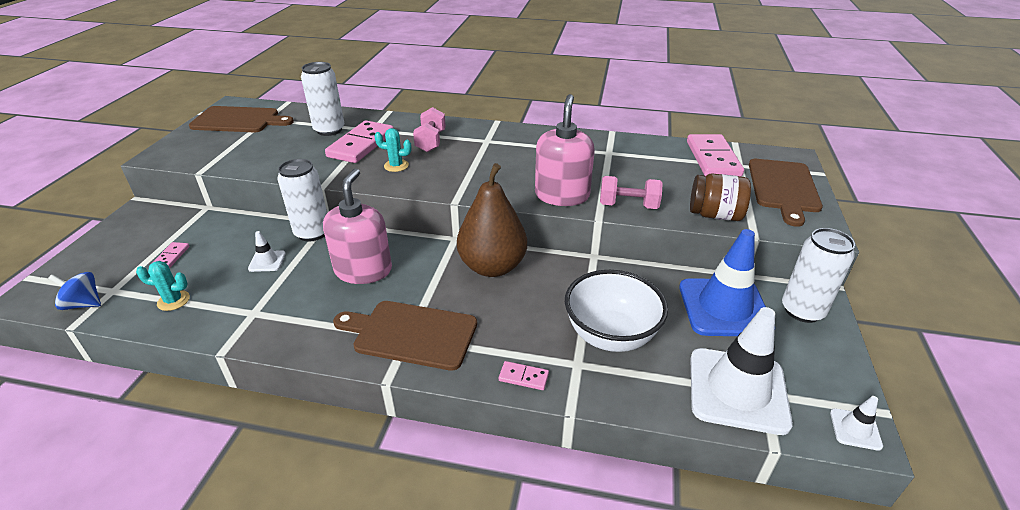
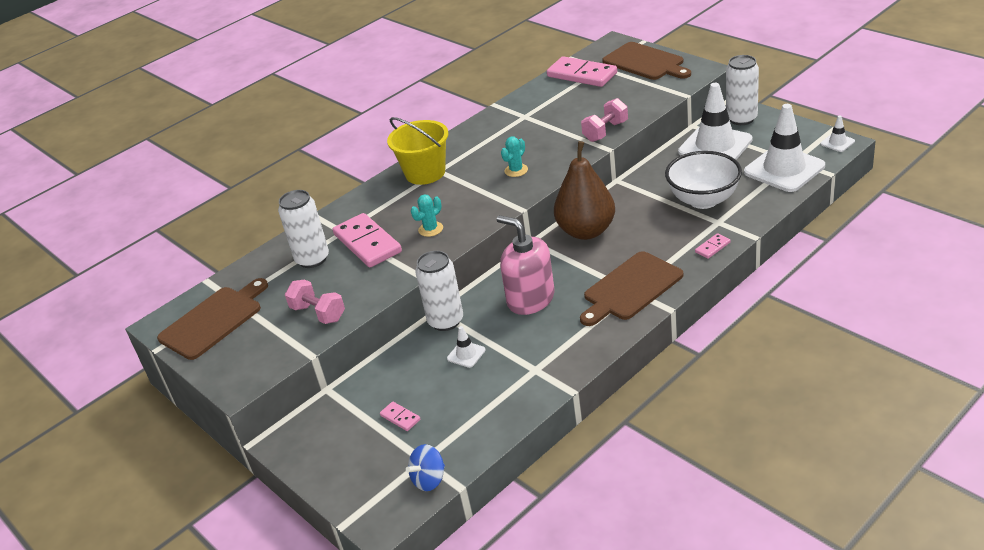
camera: 50 degrees left, 0 degrees up
turquoise cactus [136,261,190,311] -> turquoise cactus moved to [501,136,528,177]
pink dumbbell [413,107,446,152] -> pink dumbbell moved to [285,279,345,324]
pink soap dispenser [535,94,595,206] -> none
blue traffic cone [679,229,766,336] -> white traffic cone [678,83,753,160]
brown jar [690,173,751,221] -> none
none -> yellow bucket [387,117,449,185]

